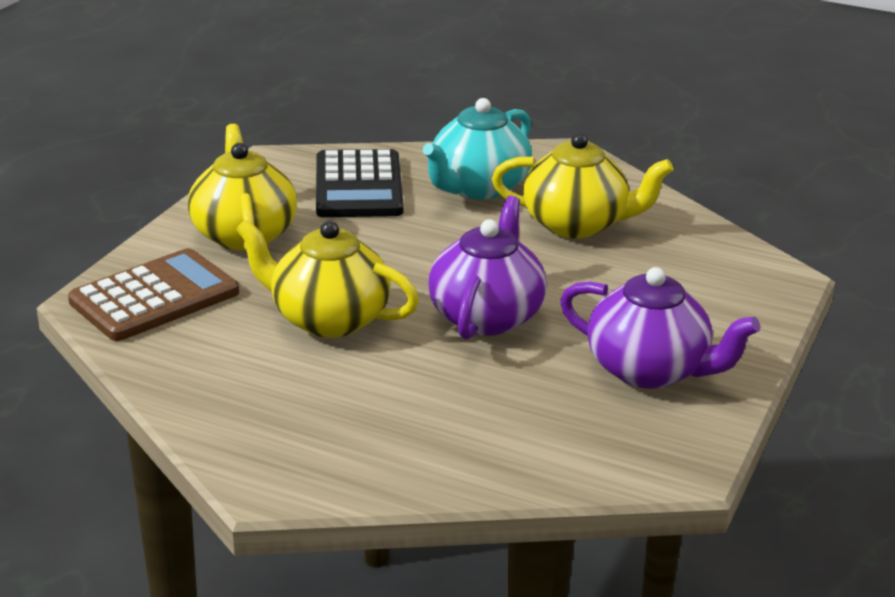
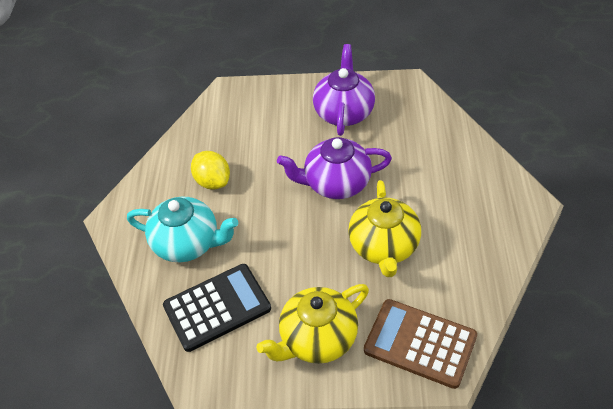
camera: 110 degrees left, 20 degrees up
yellow teapot [492,133,674,238] -> yellow lemon [191,151,230,189]

